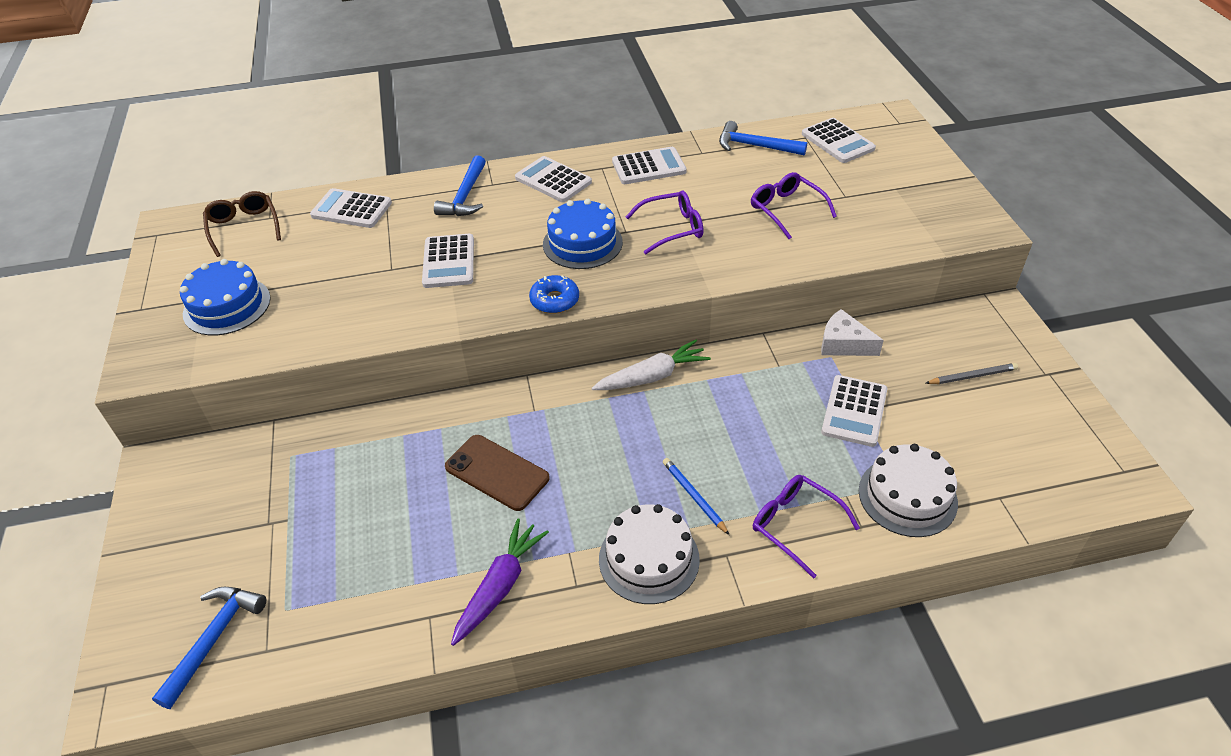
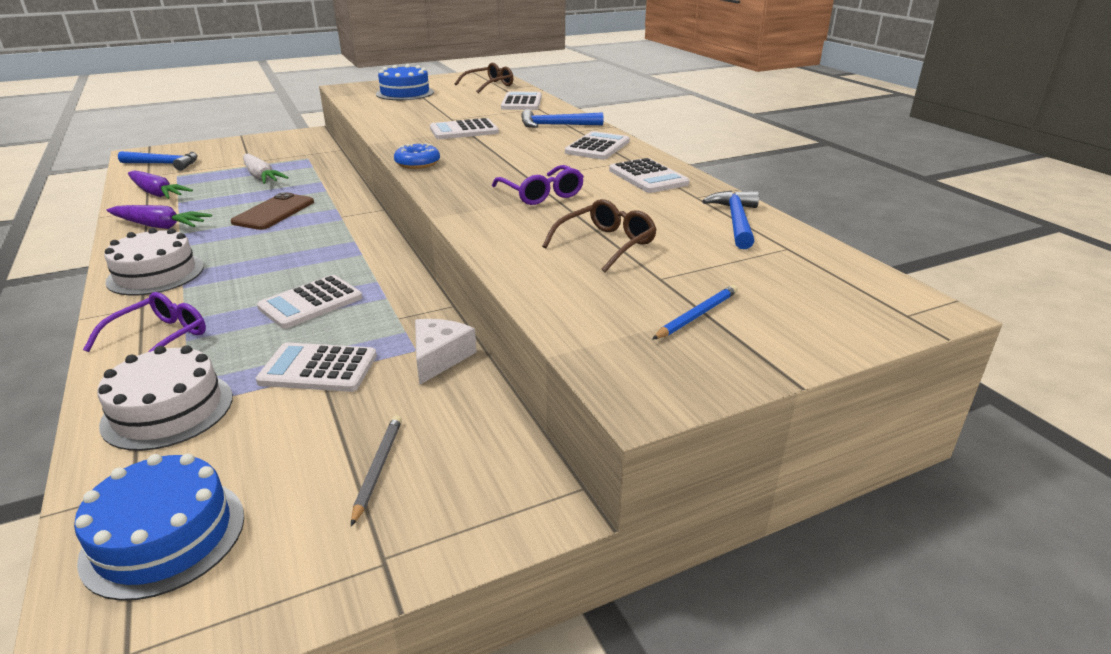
camera: 75 degrees right, 15 degrees down
blue cake [543,199,623,269] -> blue cake moved to [74,453,244,601]
white carrot [592,339,711,390] -> white carrot moved to [243,154,289,184]
blue pencil [663,458,729,535] -> blue pencil moved to [652,285,738,340]
purple glasses [751,172,837,239] -> brown glasses [542,199,657,272]
white calculator [802,118,876,163] -> white calculator moved to [257,275,362,329]
grey pencil [926,363,1018,384] -> grey pencil turned 150 degrees counterclockwise [351,415,402,526]
none -> purple carrot [128,170,193,199]

